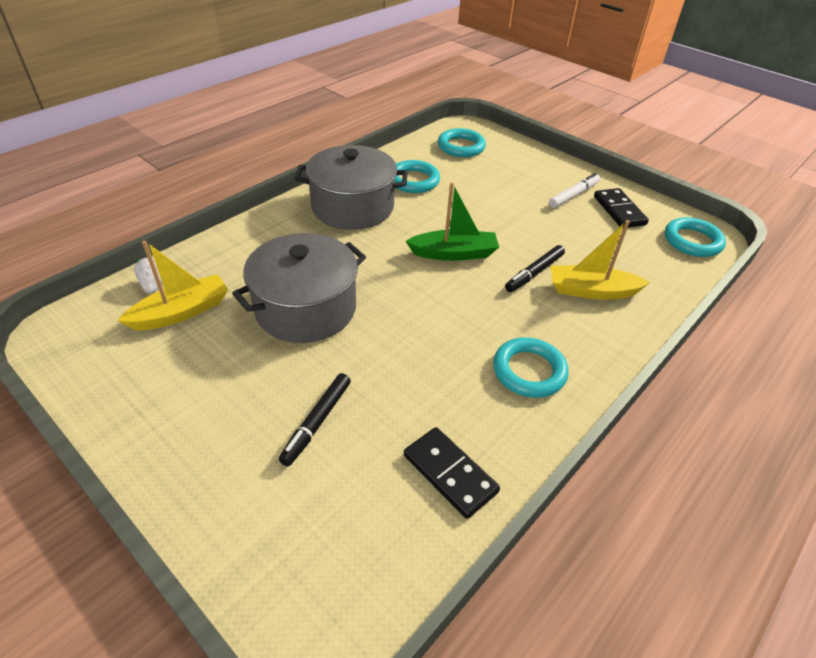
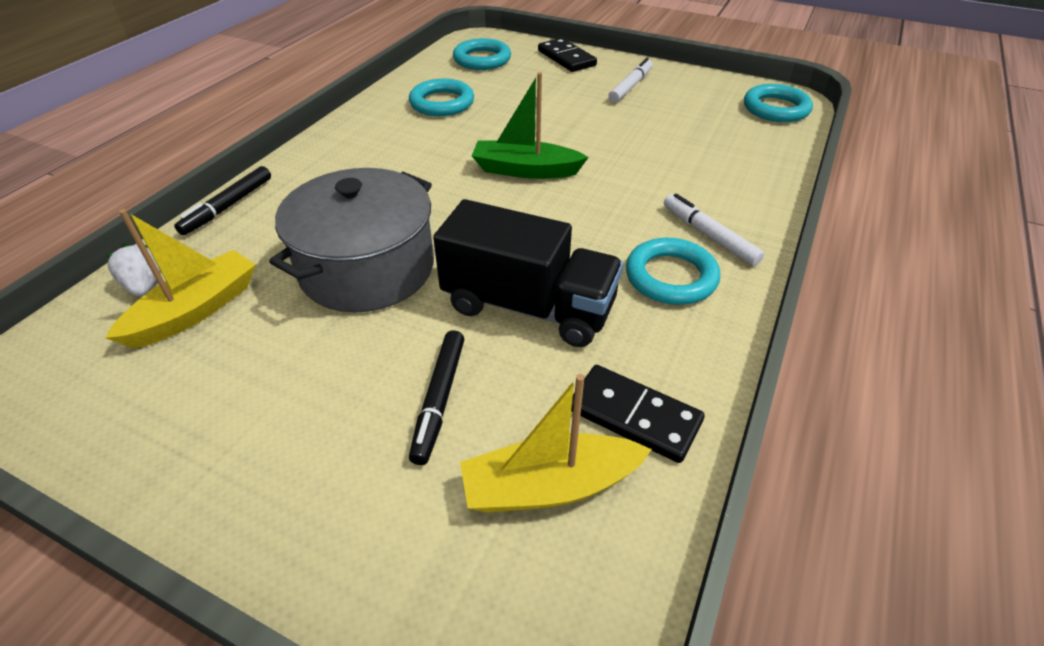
camera: 15 degrees left, 0 degrees up
grey pot [294,145,408,230] -> none
green boat [406,182,499,261] -> green boat turned 150 degrees counterclockwise [472,72,589,179]
black marker [505,245,565,292] -> black marker moved to [174,166,271,235]
yellow boat [551,220,650,300] -> yellow boat moved to [460,374,652,513]
black domino [594,188,649,228] -> black domino moved to [538,38,597,72]
none -> black truck [433,199,623,347]
none -> white marker [664,193,764,266]

